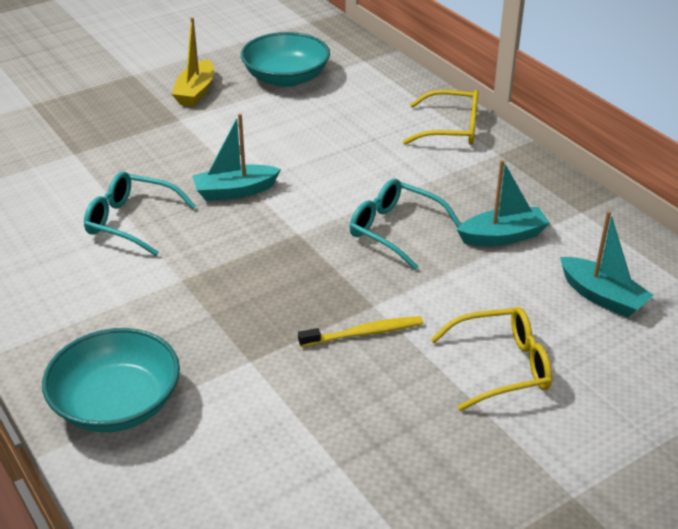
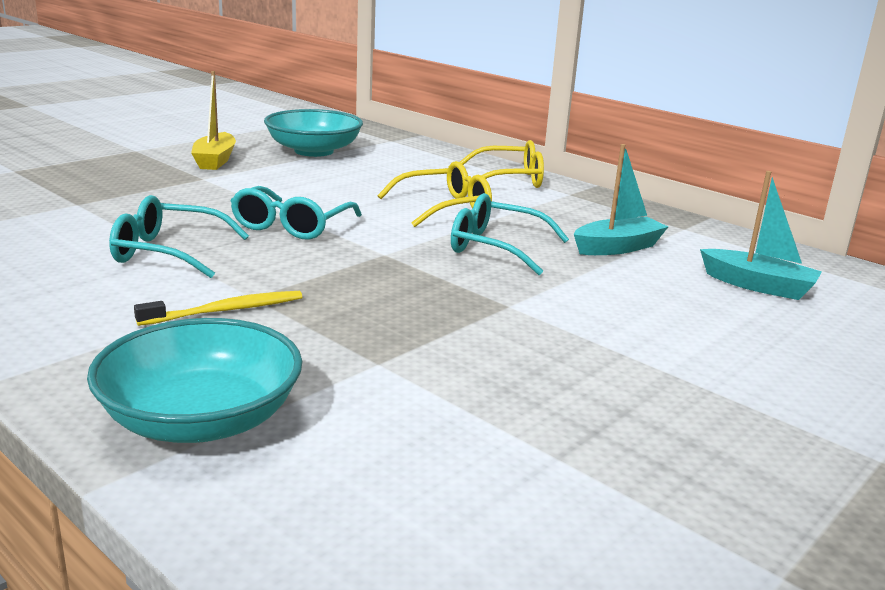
camera: 15 degrees left, 15 degrees down
turquoise boat [192,113,281,201] -> turquoise glasses [230,186,362,240]
yellow toothbrush [298,316,423,347] -> yellow toothbrush moved to [134,291,302,326]
yellow glasses [430,307,552,411] -> yellow glasses moved to [377,161,492,227]

